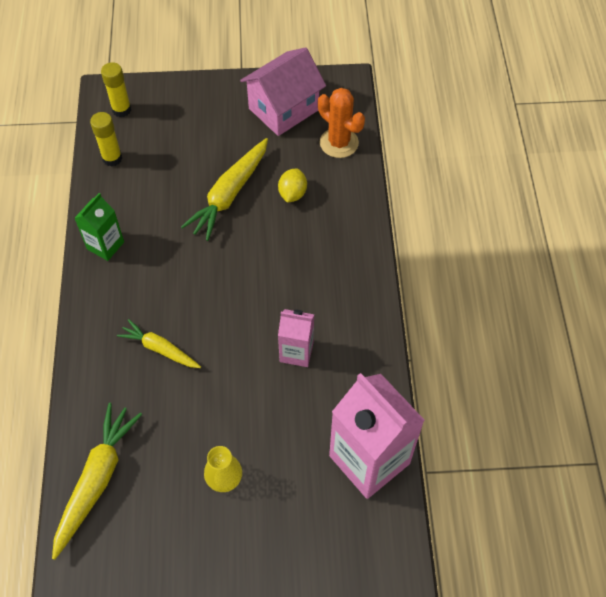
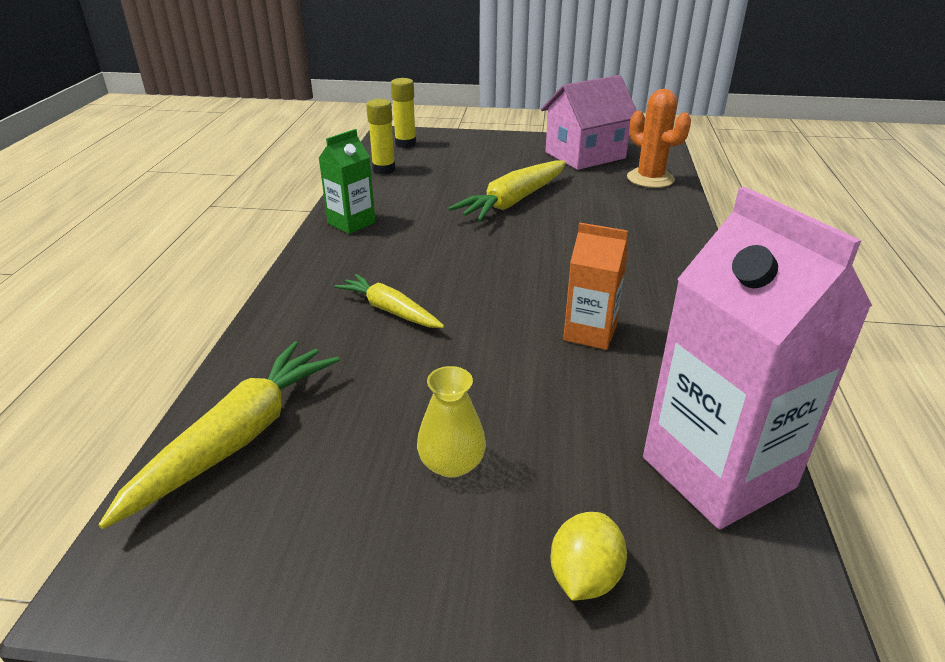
camera: 10 degrees right, 25 degrees down
yellow lemon [278,169,307,203] -> yellow lemon moved to [551,512,627,601]
pink carton [278,309,314,367] -> orange carton [563,223,628,350]

